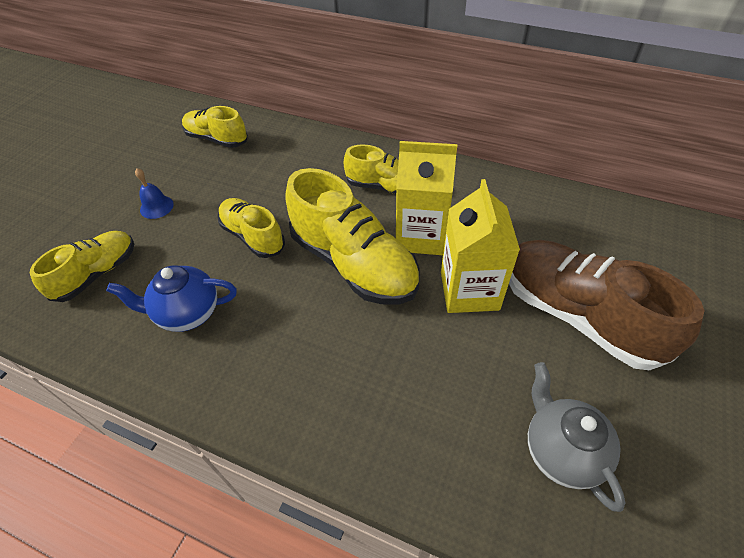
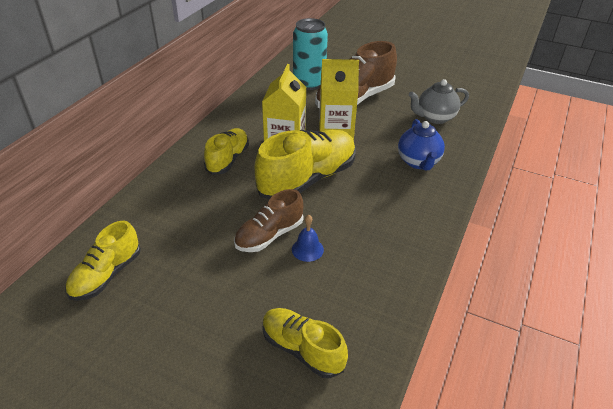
camera: 90 degrees left, 10 degrees down
blue teapot [106,265,237,332] -> blue teapot moved to [398,119,445,170]
blue bell [135,168,174,219] -> blue bell moved to [292,215,324,262]
yellow shoe [218,198,285,258] -> brown shoe [234,189,303,252]
none -> turquoise can [293,18,328,90]

